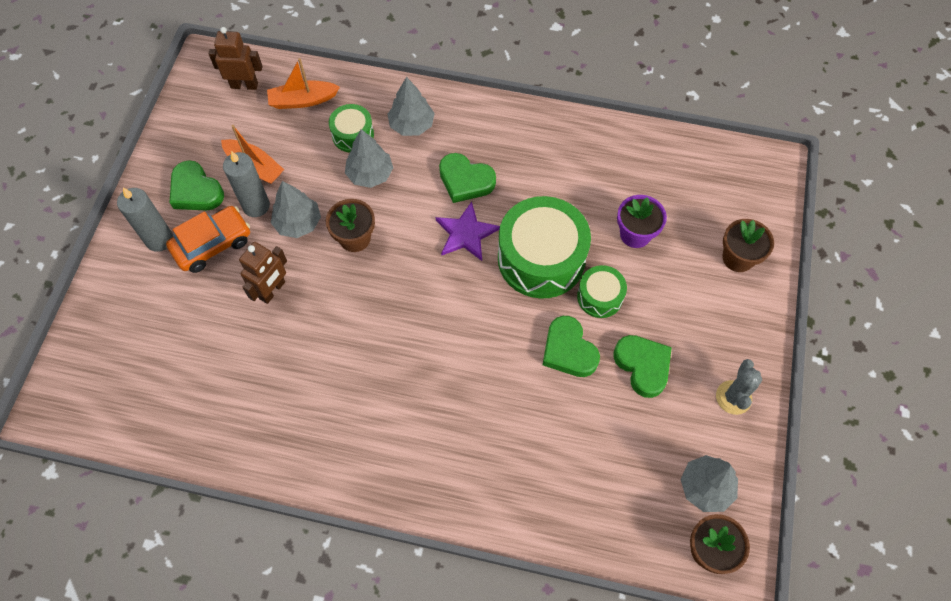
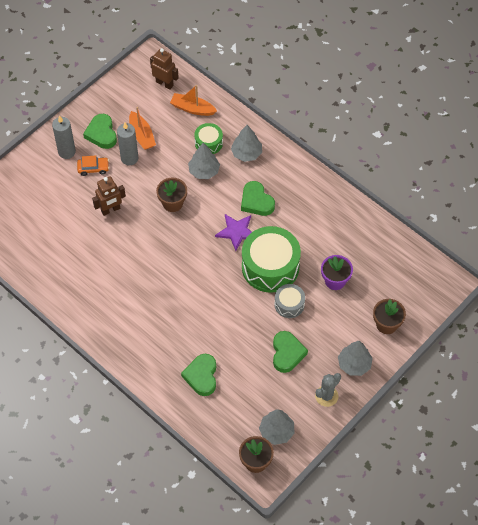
camera: 30 degrees right, 5 degrees down
orange car [166,206,250,273] -> orange car [77,155,109,176], size x0.64
grey tree [271,181,321,238] -> grey tree moved to [338,341,373,376]
green heart [543,316,600,377] -> green heart moved to [181,354,216,396]
green drum [577,265,627,318] -> grey drum [275,284,305,318]

